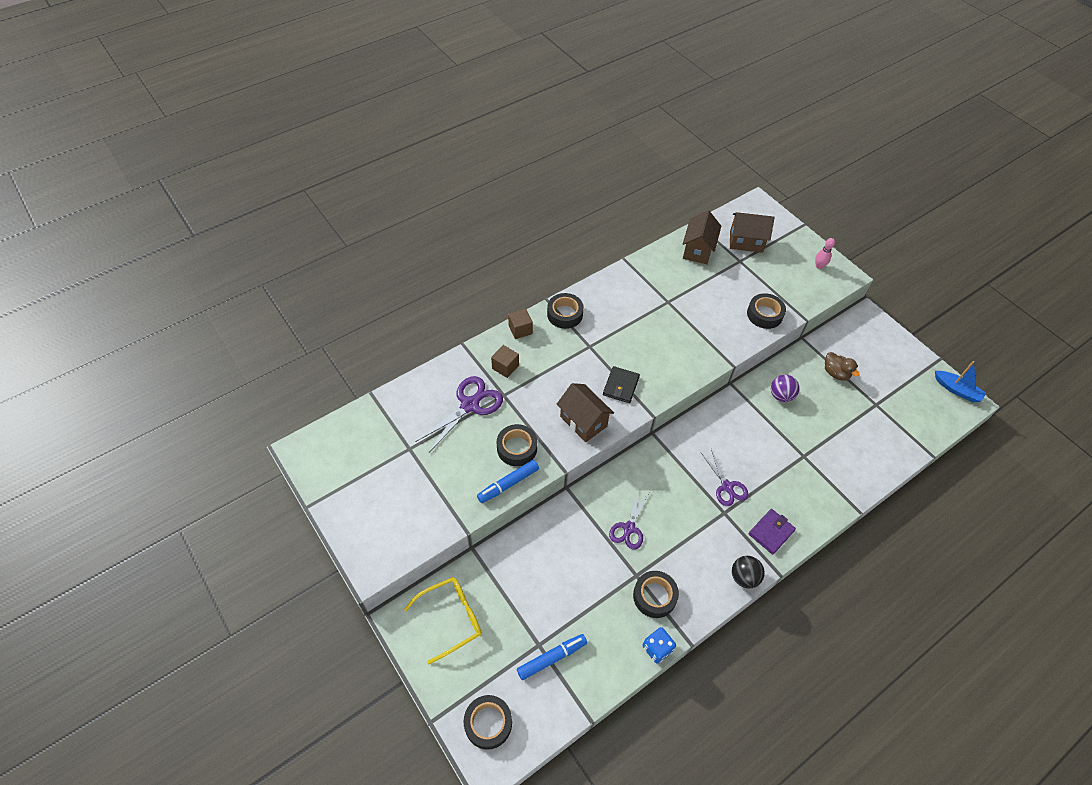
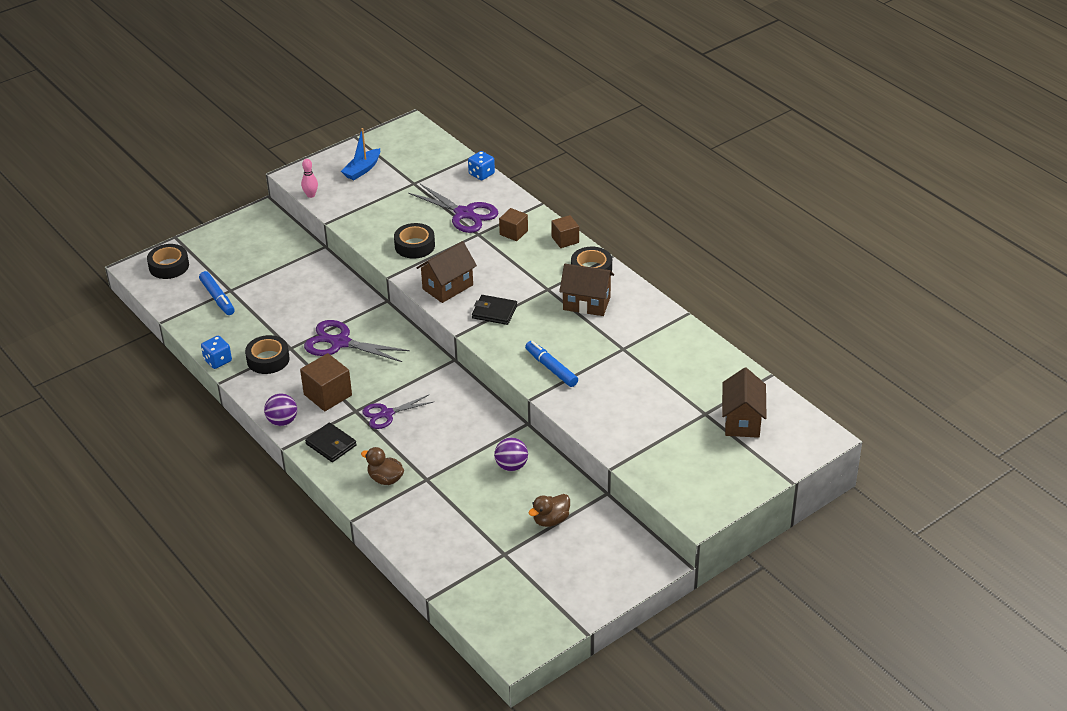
camera: 90 degrees right, 15 degrees down
yellow glasses [404,577,482,664] -> none
blue marker [477,460,539,503] -> blue marker moved to [525,341,578,387]
purple scissors [609,490,649,549] -> purple scissors [304,320,410,362], size x1.53
brown house [683,211,721,264] -> brown house moved to [559,264,614,316]
black ball [732,556,765,588] -> purple ball [264,394,297,426]
black tape [747,293,786,329] -> none
purple wallet [749,509,796,554] -> black wallet [305,423,357,462]
pink bowling pin [815,238,835,269] -> pink bowling pin moved to [301,159,318,198]
blue boat [935,361,986,402] -> blue boat moved to [341,128,380,180]
none -> brown cube [300,353,352,411]
none -> brown duck [361,447,404,485]
none -> blue dice [468,151,495,181]

